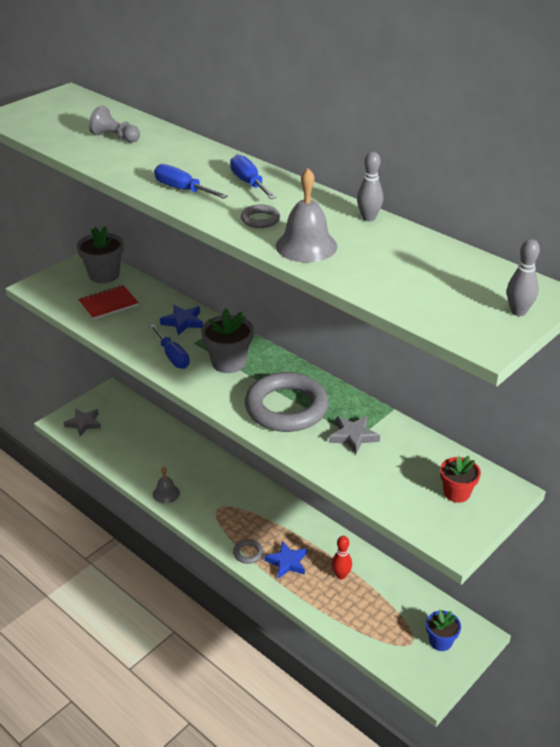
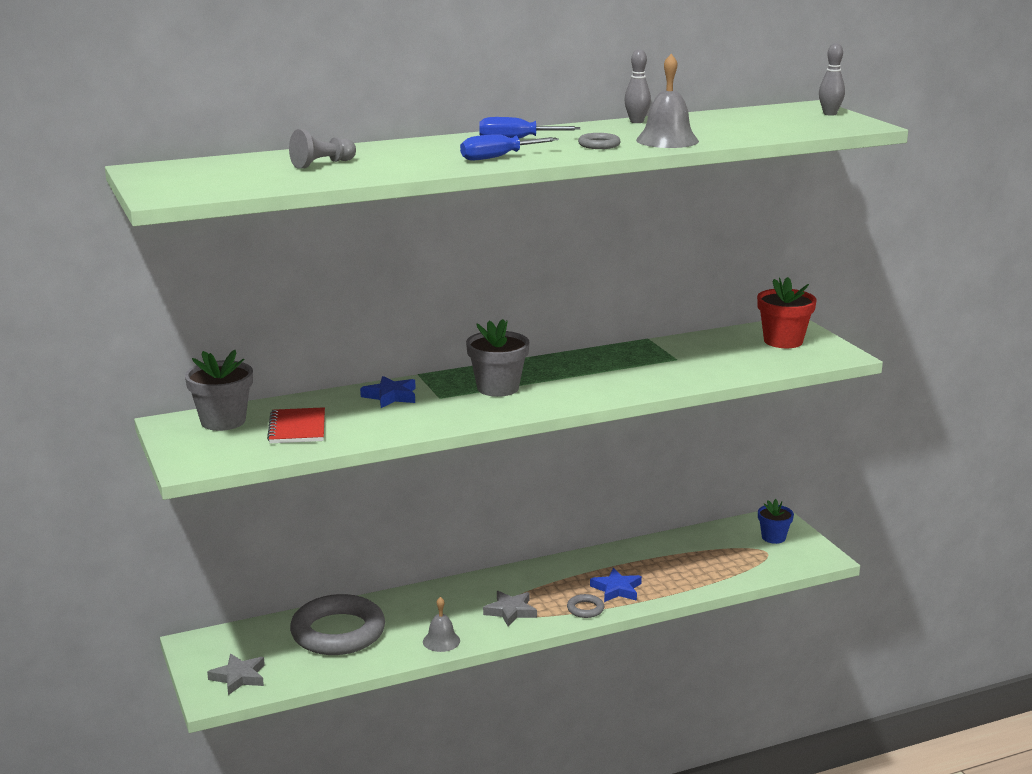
camera: 65 degrees left, 15 degrees down
blue screwdriver [150,324,190,369] -> none
grey ring [245,372,329,432] -> grey ring moved to [290,594,385,655]
grey star [329,416,380,454] -> grey star moved to [483,591,537,627]
red bowling pin [332,536,352,579] -> none
red flower pot [440,456,481,503] -> red flower pot [757,277,817,348], size x1.53

